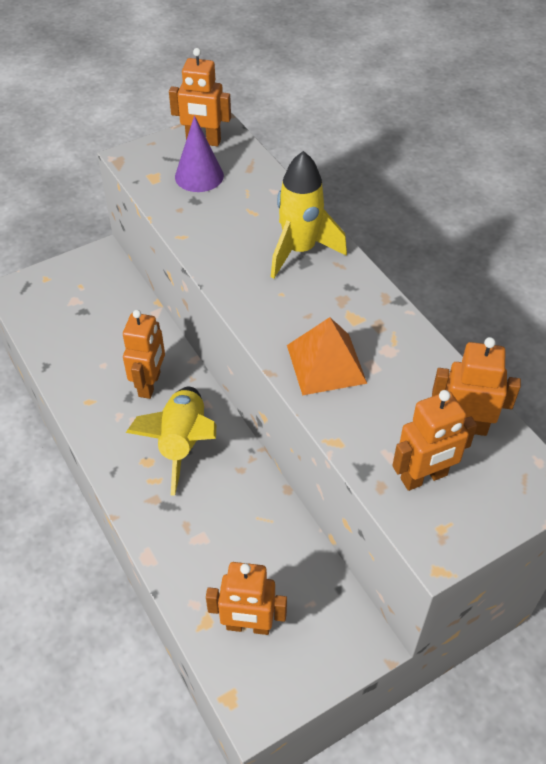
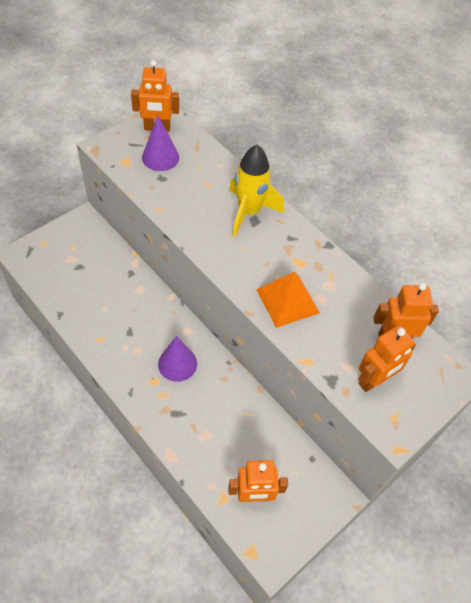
camera: 15 degrees left, 5 degrees up
orange robot [123,310,165,399] -> none
yellow rocket [126,387,216,496] -> purple cone [158,336,197,382]

